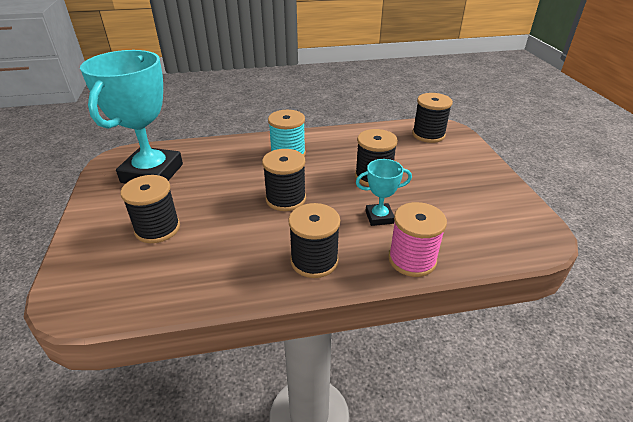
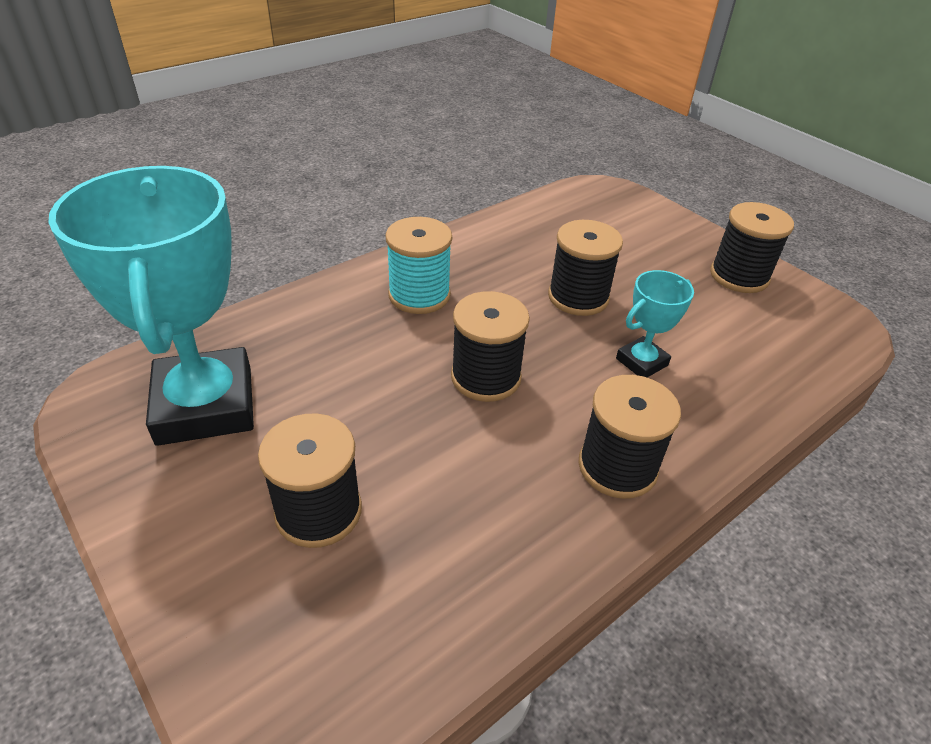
camera: 30 degrees left, 5 degrees up
pink spool [388,202,447,277] -> none
black spool [412,93,453,143] -> black spool moved to [710,202,794,293]

